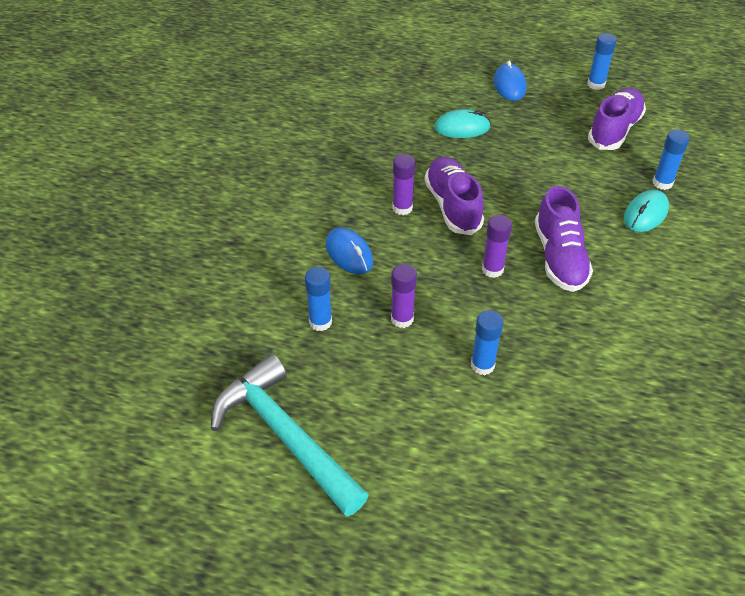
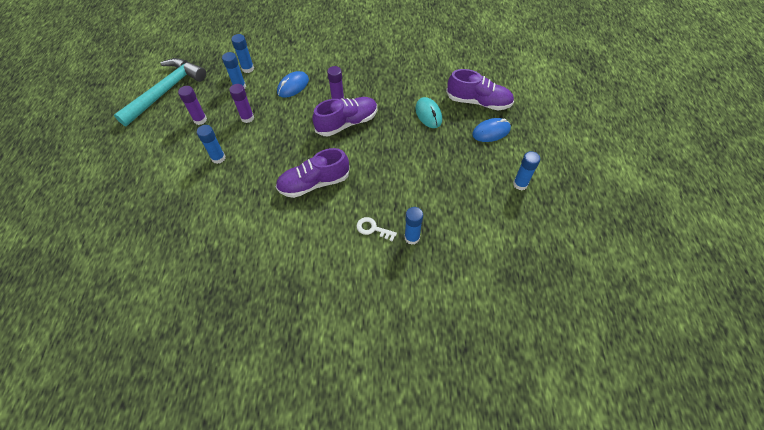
camera: 75 degrees right, 10 degrees up
purple glue stick [482,215,512,278] -> purple glue stick moved to [178,86,207,125]
purple shoe [588,88,646,150] -> purple shoe moved to [446,69,514,110]
turquoise mouse [624,190,669,232] -> white key [356,217,397,242]
none -> blue glue stick [231,34,254,73]

